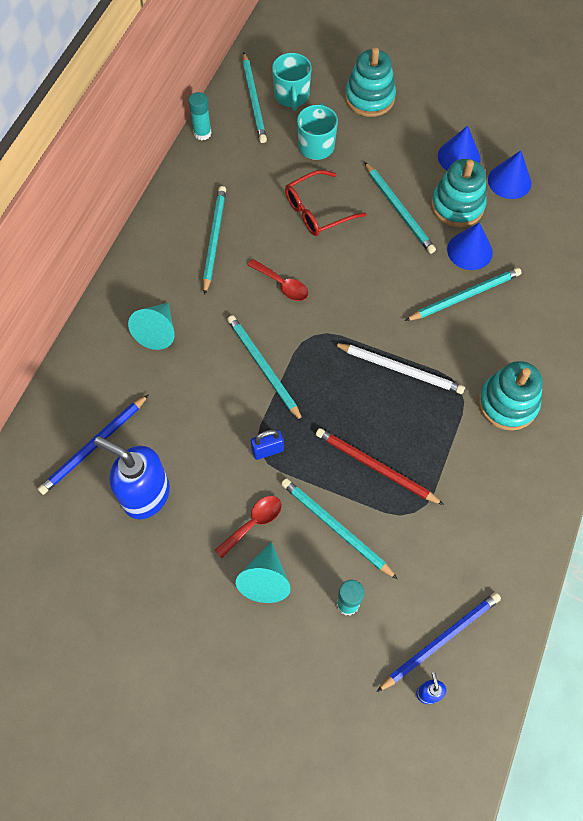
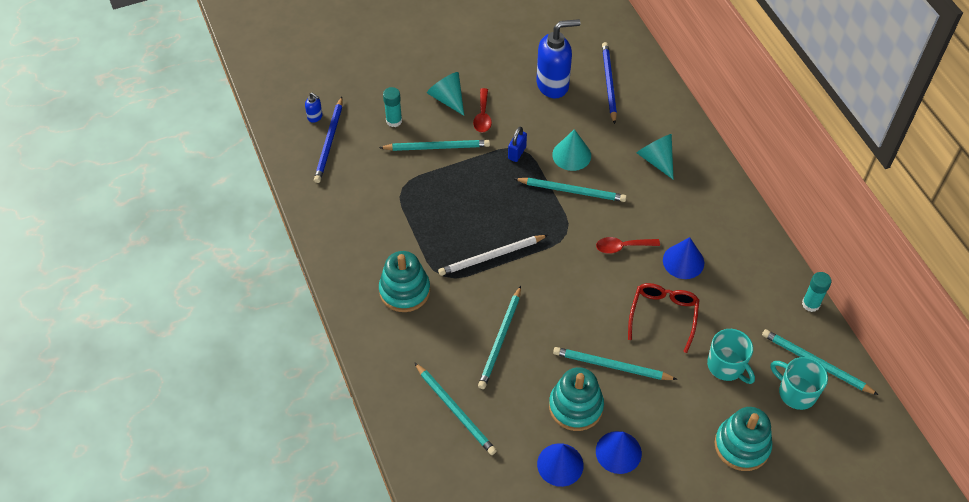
camera: 135 degrees right, 10 degrees down
turquoise pencil [203,186,226,295] -> turquoise pencil moved to [414,362,497,455]
red pencil [316,428,444,505] -> none
blue cone [447,222,493,270] -> blue cone moved to [663,237,704,279]
none -> turquoise cone [552,129,591,171]

